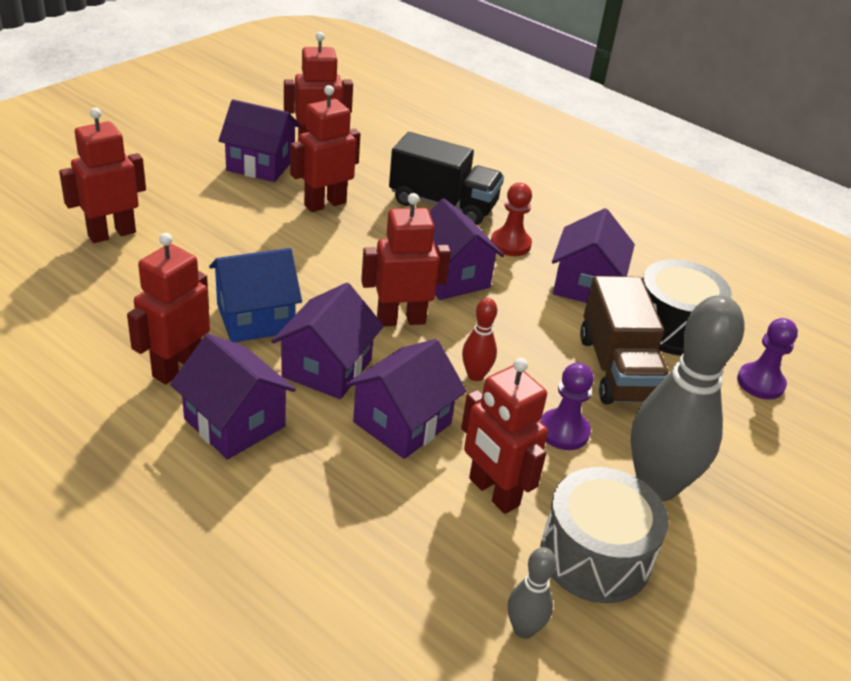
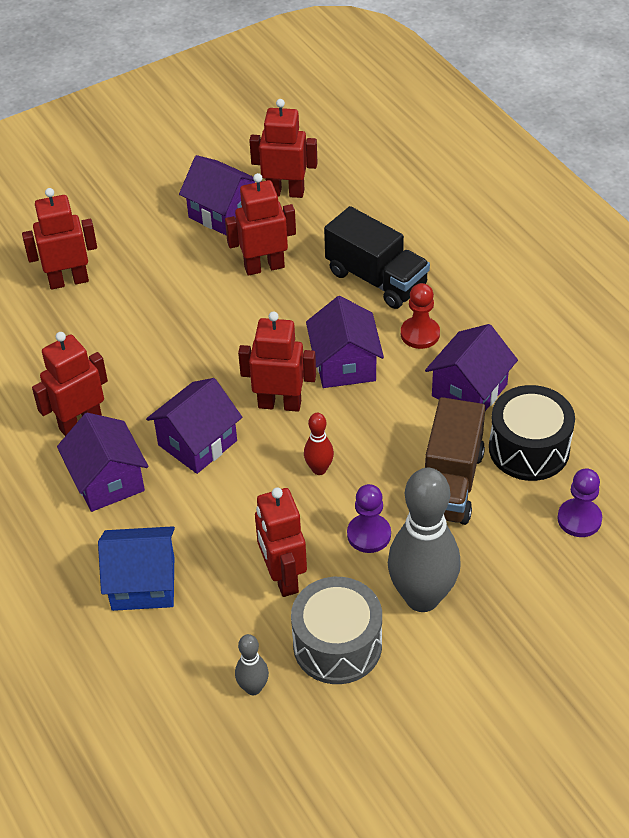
camera: 25 degrees right, 10 degrees up
blue house [209,248,302,343] -> blue house moved to [98,526,175,611]
purple house [346,339,467,459] -> none

